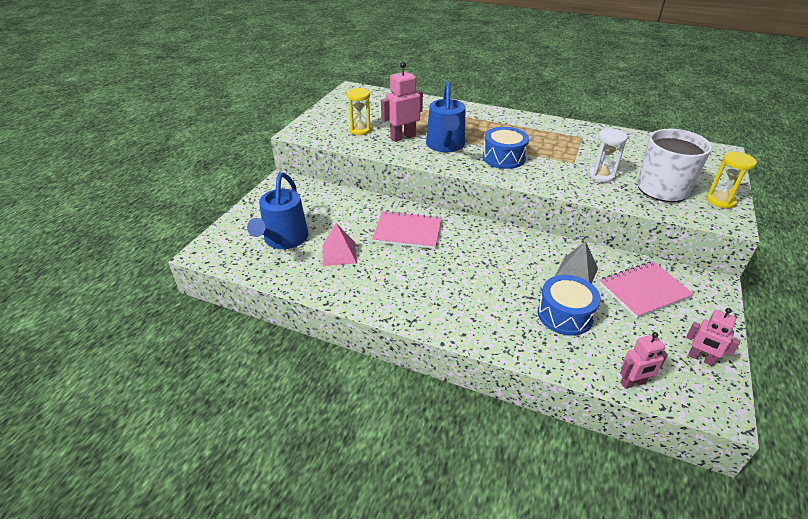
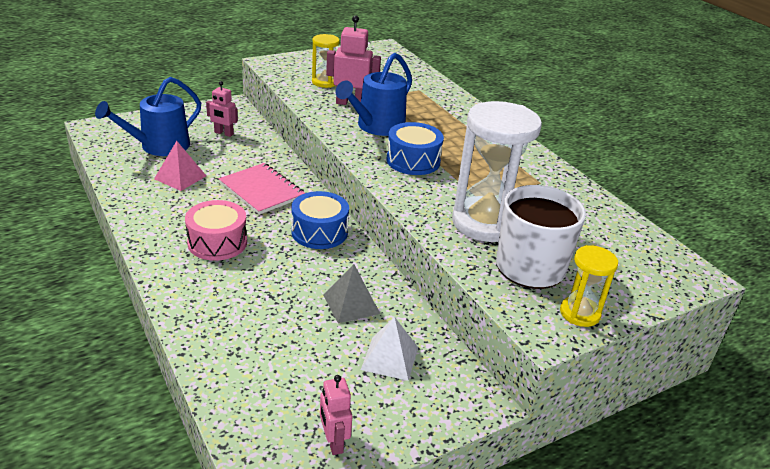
camera: 35 degrees right, 5 degrees down
blue drum [538,275,601,336] -> blue drum moved to [292,191,349,249]
white hourglass [589,129,627,182] -> white hourglass [452,101,542,242], size x1.94
pink notebook [599,261,694,319] -> white pyramid [361,317,418,381]
pink robot [620,332,668,389] -> pink robot moved to [206,81,238,137]
none -> pink drum [185,200,247,261]

